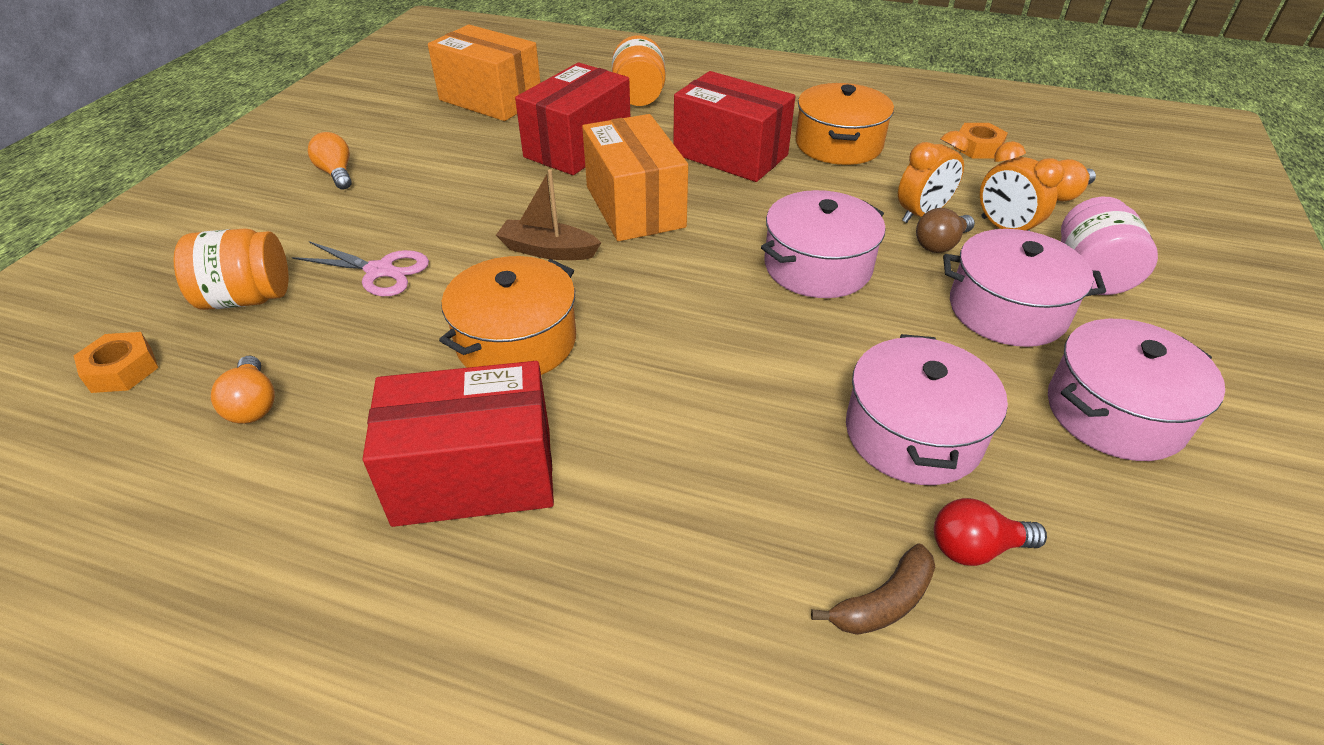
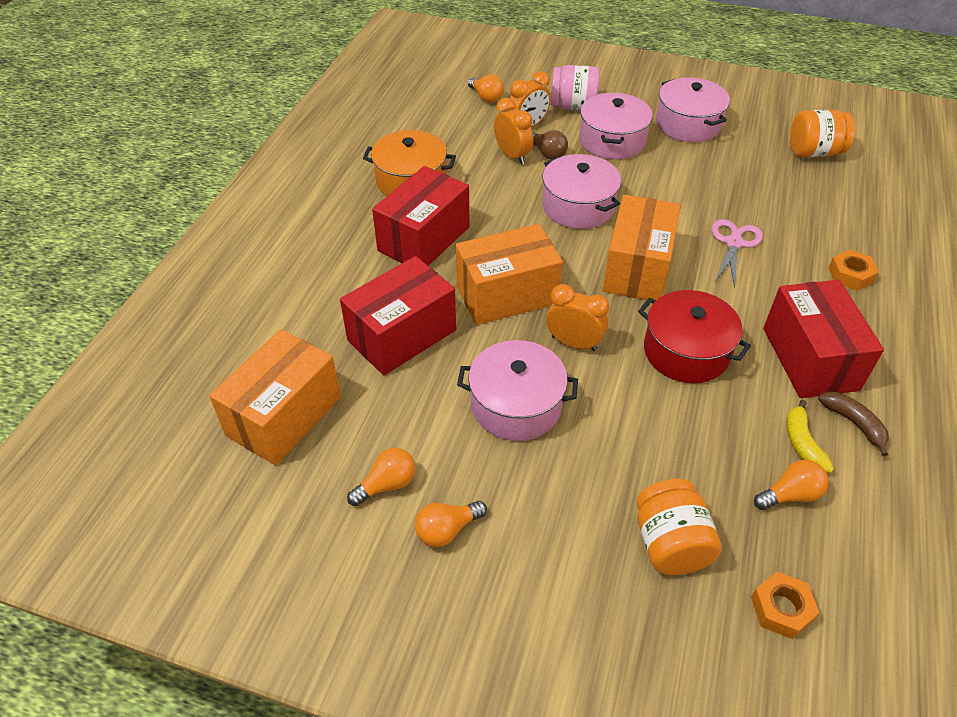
camera: 90 degrees left, 5 degrees up
pink scissors [292,241,429,296] -> pink scissors moved to [711,219,763,288]
orange pot [439,256,576,375] -> red pot [638,290,751,383]
brown boat [496,169,601,260] -> orange clock [546,284,609,351]
red box [515,63,630,175] -> red box turned 75 degrees counterclockwise [340,256,456,375]
orange jar [612,35,666,106] -> orange jar moved to [790,110,855,157]
brown banana [811,543,935,635] -> brown banana moved to [818,392,889,456]
pink pot [846,334,1008,485] -> pink pot moved to [457,340,578,441]
red light bulb [934,498,1047,566] -> none
orange nut [954,123,1008,159] -> orange nut moved to [829,250,879,291]
none -> orange light bulb [347,448,415,506]
none -> orange box [603,195,681,300]
none -> yellow banana [786,400,834,473]

